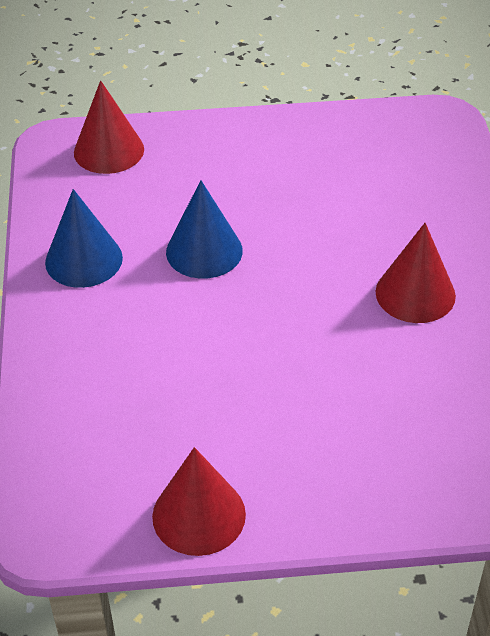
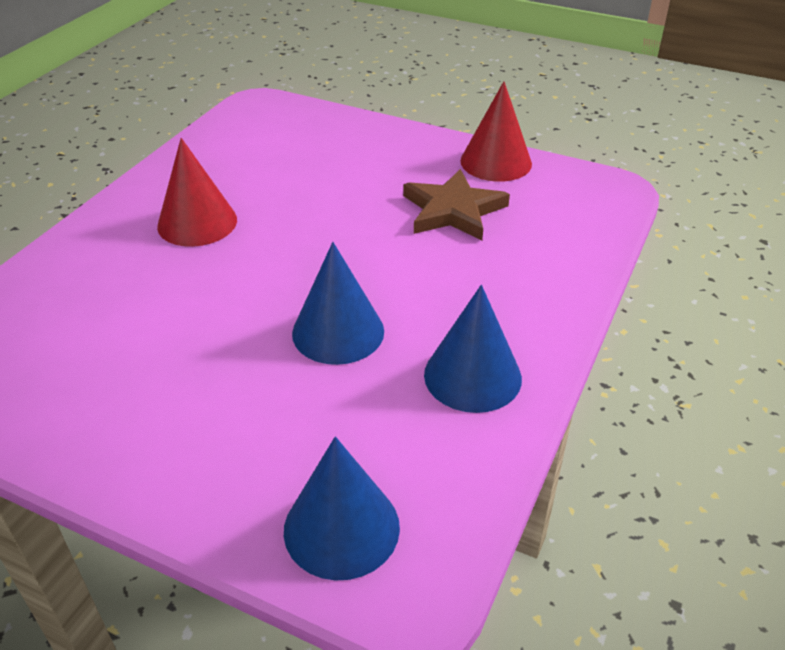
camera: 150 degrees left, 5 degrees down
red cone [74,80,144,174] -> blue cone [284,436,400,581]
none -> brown star [403,169,510,241]

